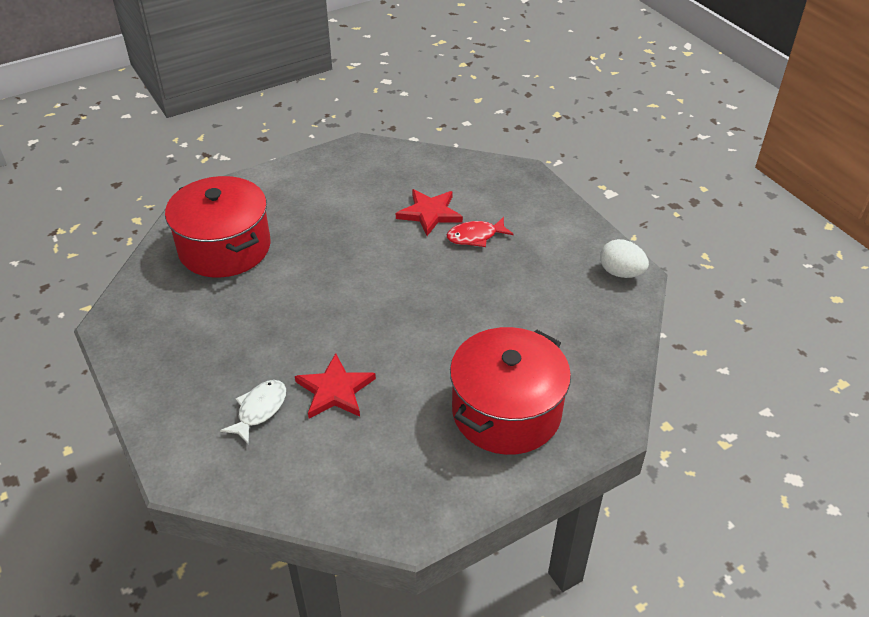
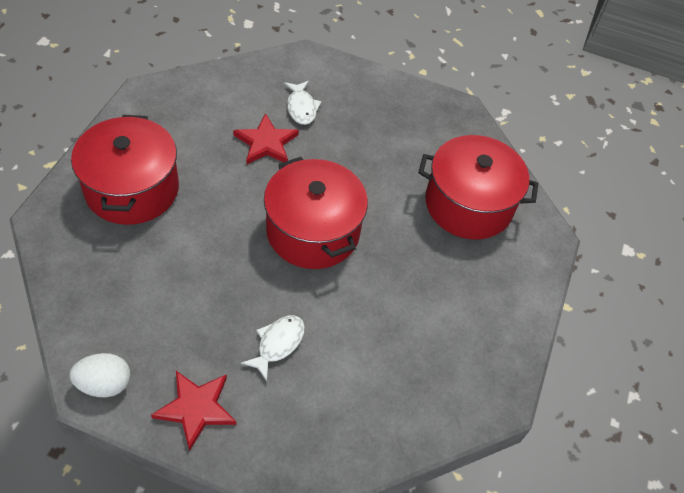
camera: 135 degrees right, 10 degrees up
red star [396,189,463,236] -> red star moved to [151,371,236,451]
red fish [447,217,514,247] -> white fish [241,315,305,381]
none -> red pot [264,157,368,269]

